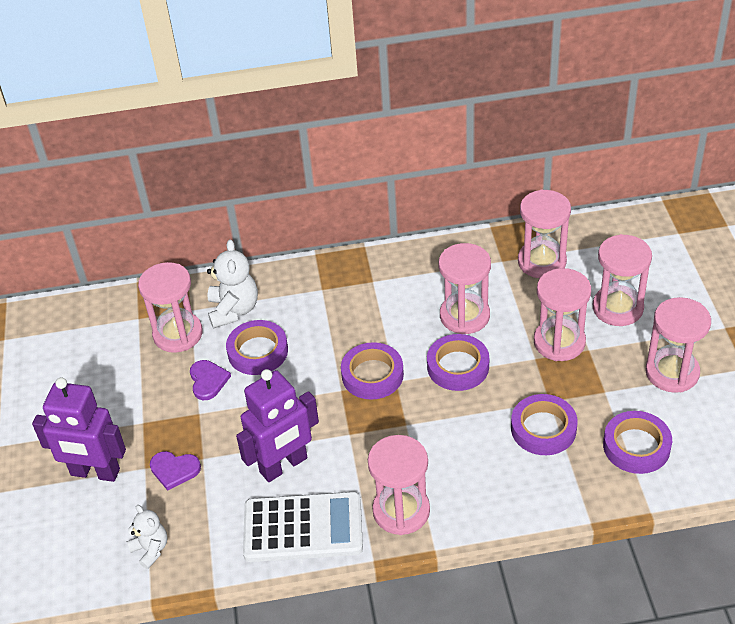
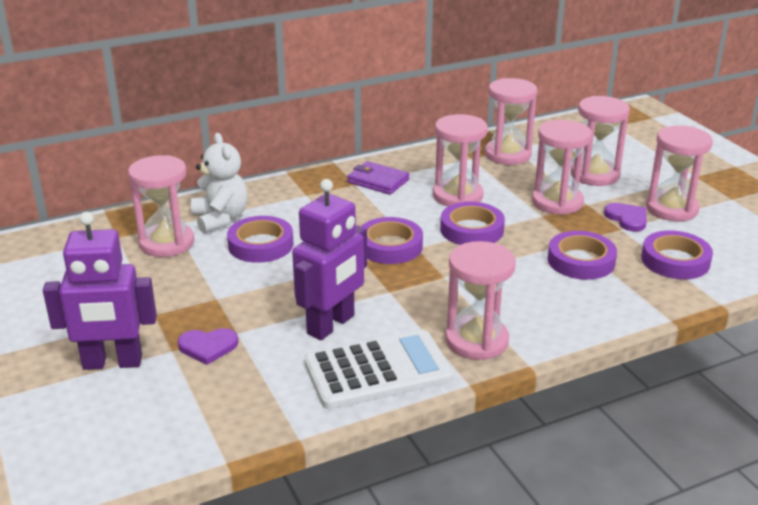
camera: 20 degrees left, 15 degrees down
white teddy bear [126,505,168,569] -> none
purple heart [190,360,231,400] -> purple heart moved to [604,203,647,231]
none -> purple wallet [347,161,409,195]

